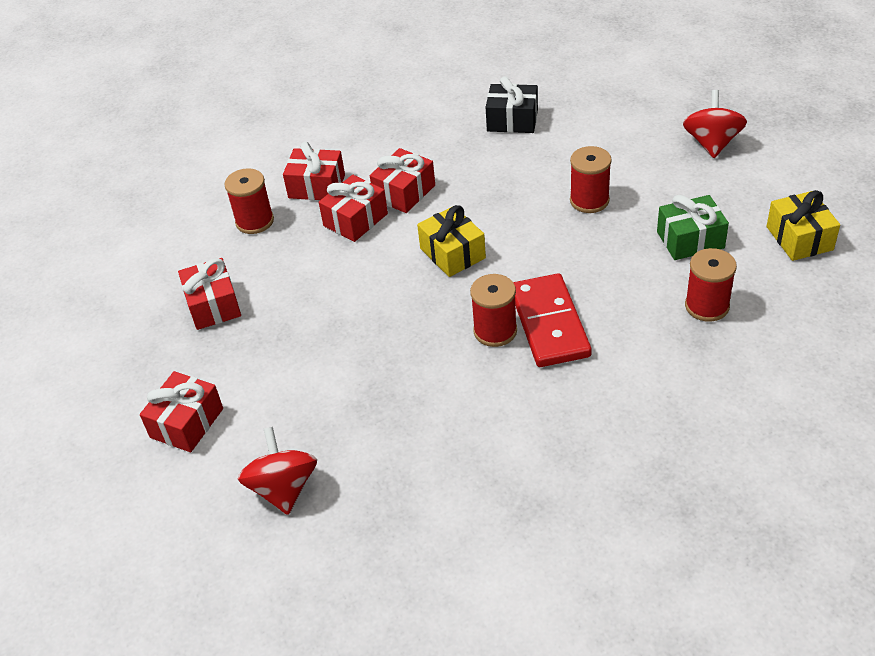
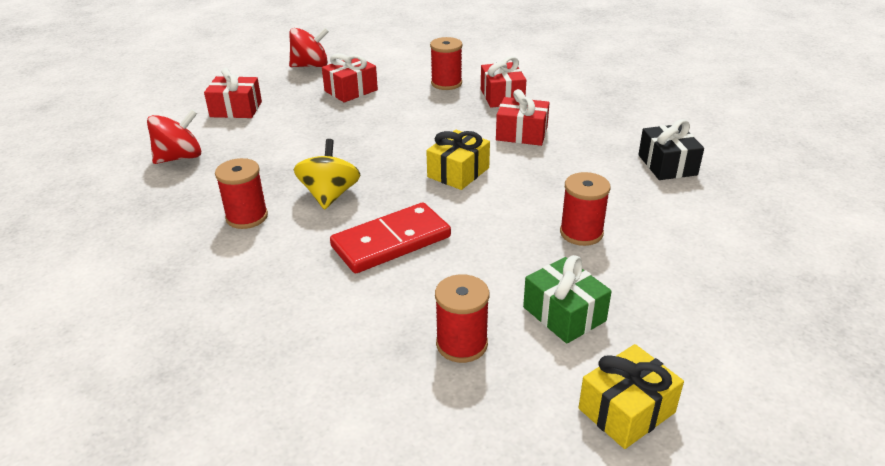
camera: 65 degrees right, 10 degrees down
red gift [319,175,388,242] -> none
red spool [470,274,517,347] -> red spool moved to [215,158,268,229]
red spinning top [683,90,747,158] -> red spinning top moved to [289,27,329,67]
none -> yellow spinning top [294,139,361,210]

